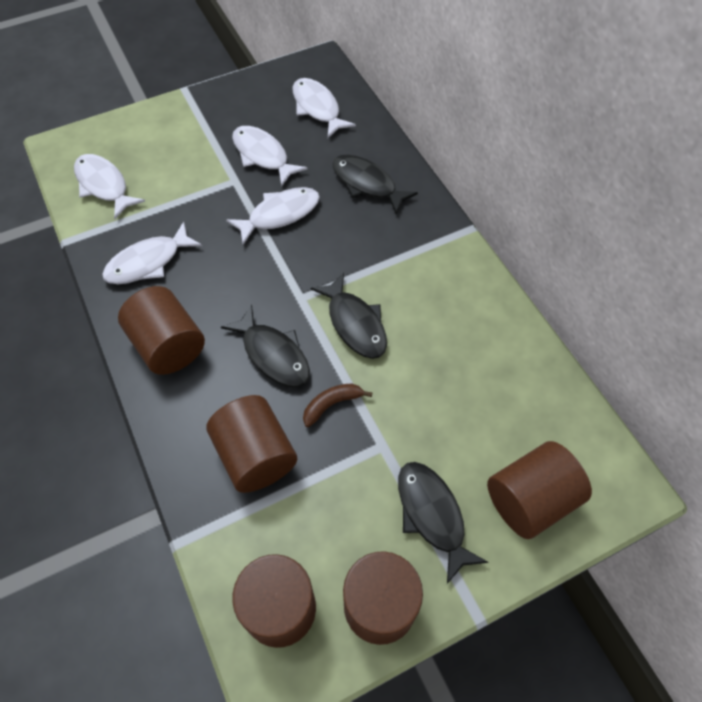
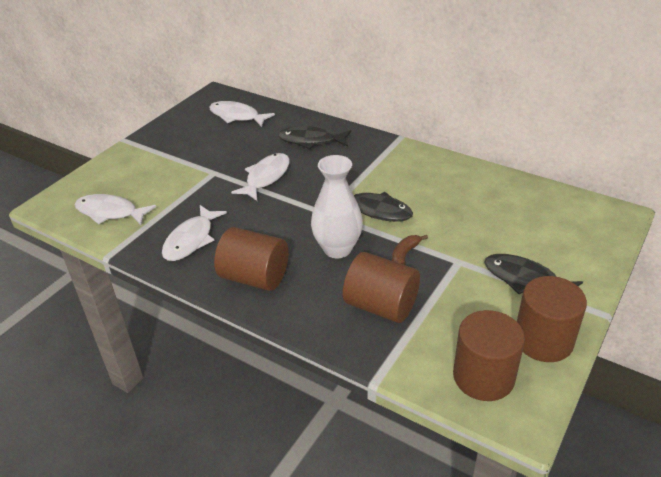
camera: 30 degrees left, 20 degrees down
black fish [221,305,310,387] -> white vase [311,155,363,258]
white fish [232,126,308,187] -> none
brown cylinder [487,441,592,539] -> none

